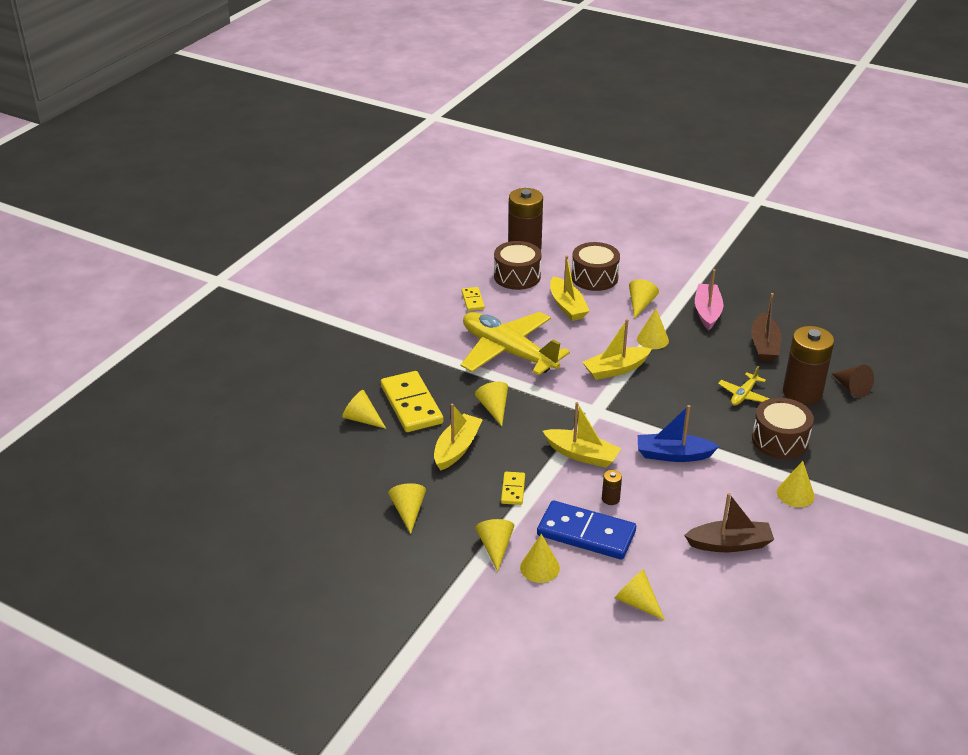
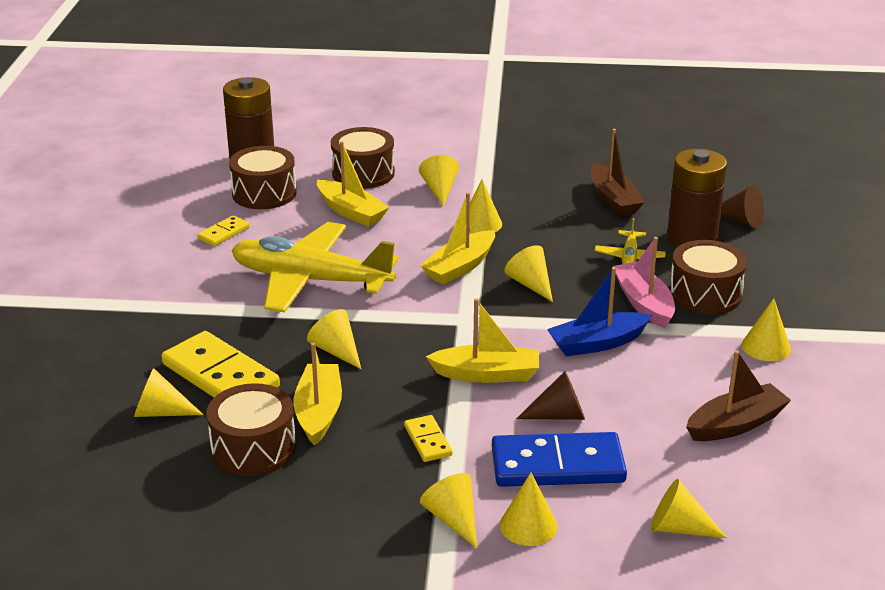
camera: 25 degrees left, 5 degrees down
yellow cone [388,483,426,534] -> yellow cone moved to [504,245,553,302]
yellow domino [462,287,485,311] -> yellow domino turned 75 degrees clockwise [197,215,250,246]
brown battery [602,470,622,505] -> brown cone [516,371,585,420]
pink boat [695,269,724,330] -> pink boat moved to [613,237,675,328]
none -> brown drum [206,383,296,476]

